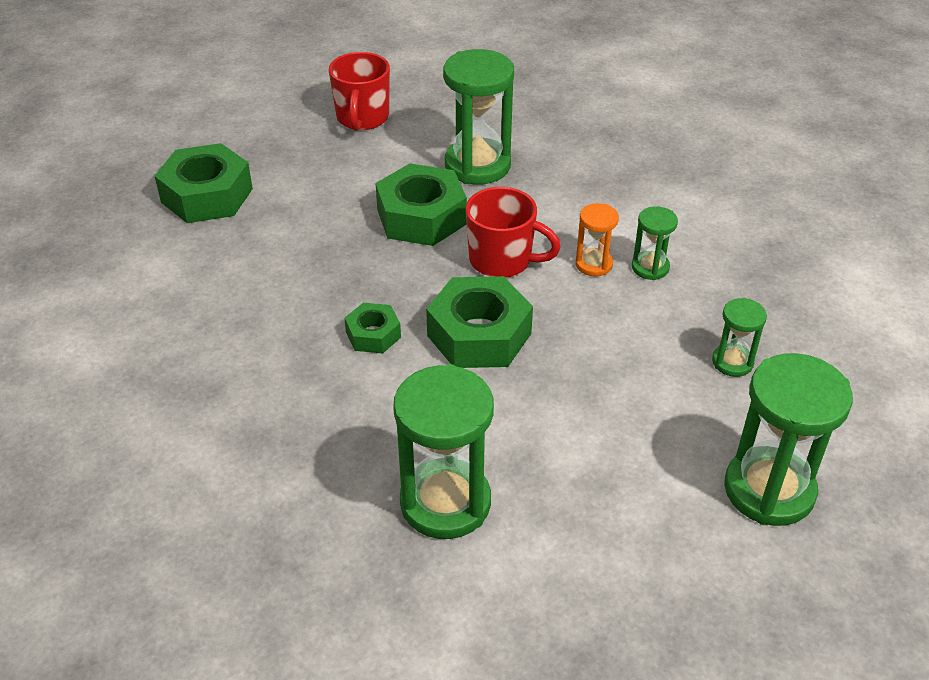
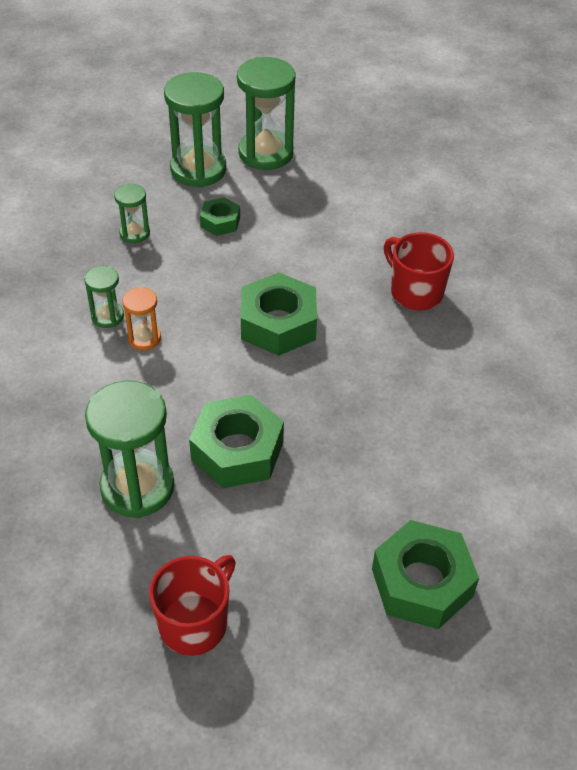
camera: 150 degrees left, 5 degrees up
green nut [344,303,401,353] -> green nut moved to [200,197,240,236]
green hourglass [393,364,494,539] -> green hourglass moved to [237,57,296,170]
red mug [466,187,561,278] -> red mug moved to [384,232,454,310]

